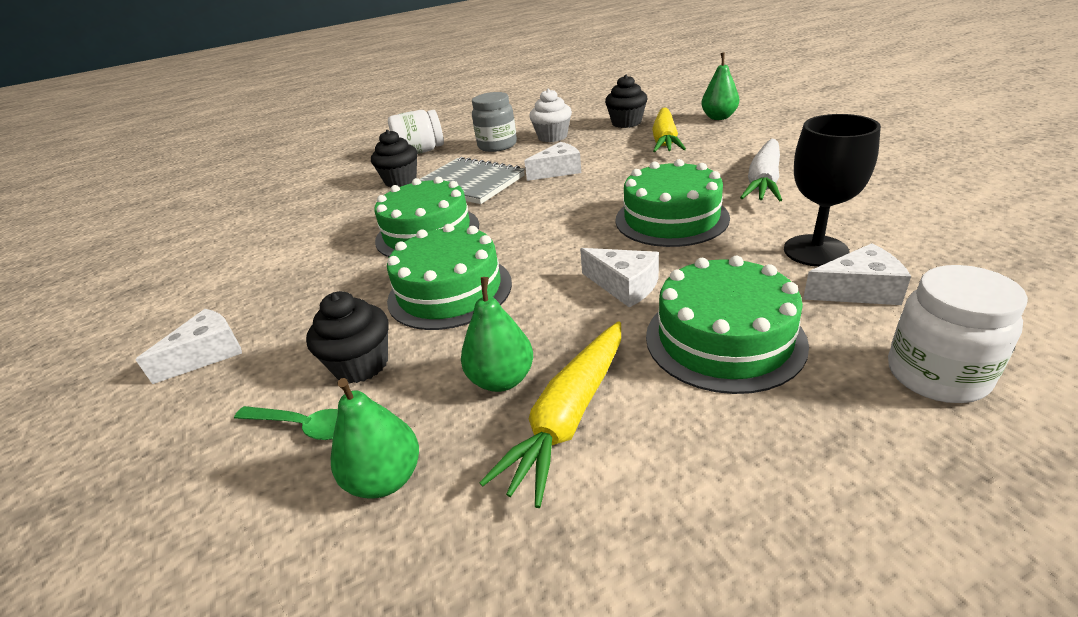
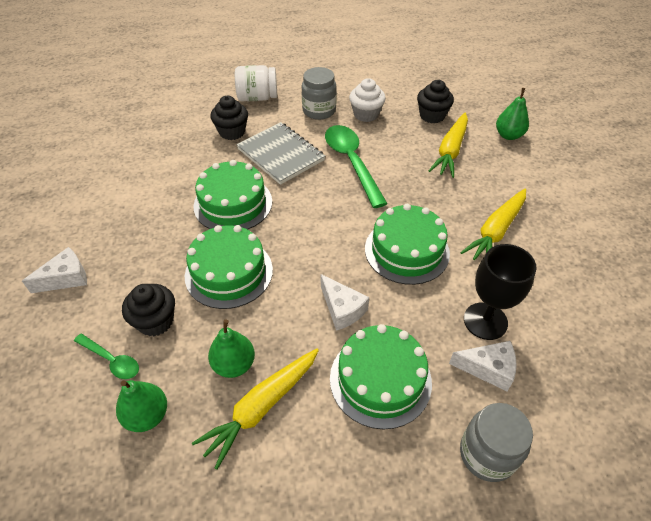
camera: 10 degrees right, 15 degrees up
white cheese [524,142,581,181] -> green spoon [325,125,388,208]
white carrot [740,139,782,201] -> yellow carrot [460,189,526,260]
white jar [888,265,1028,403] -> grey jar [460,403,533,482]

